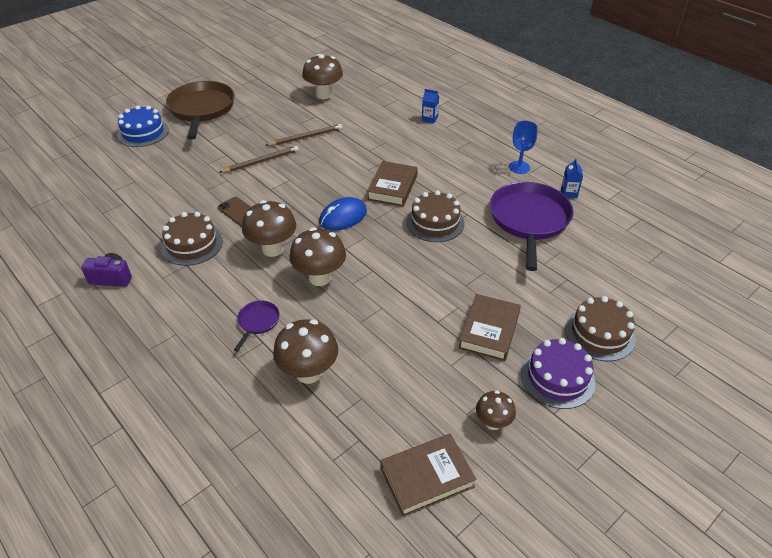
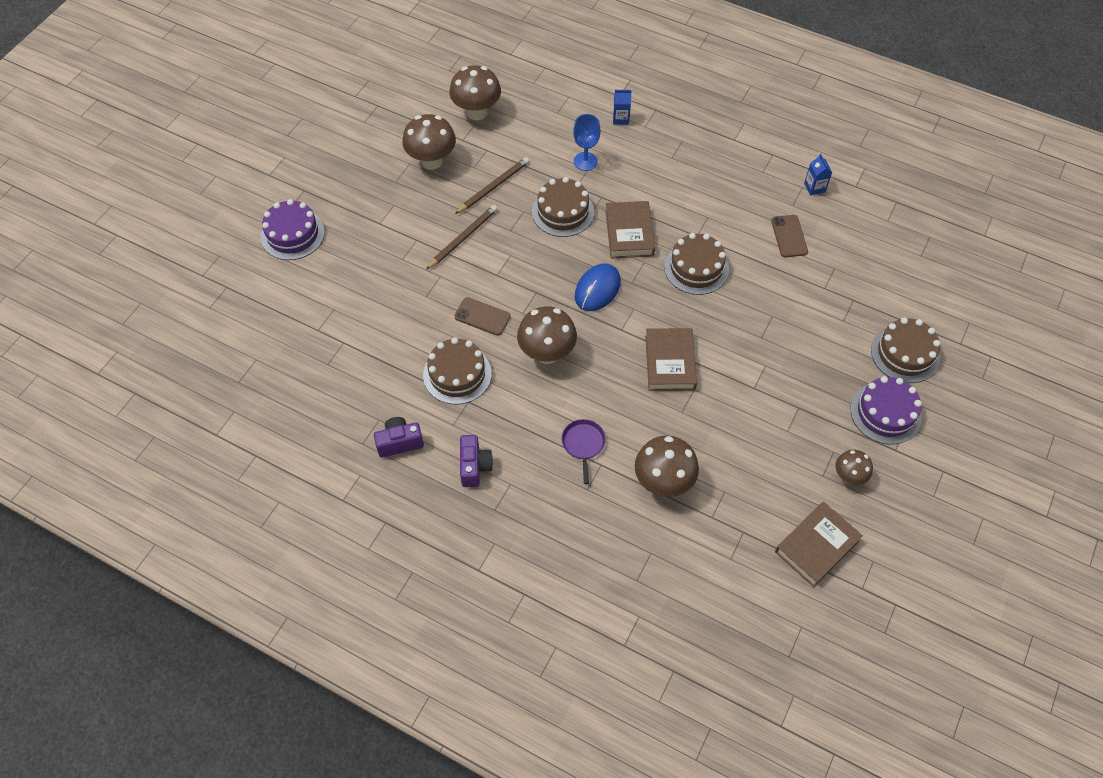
camera: 20 degrees left, 15 degrees up
blue cake [117,106,169,147] -> purple cake [261,199,325,260]
brown pan [166,81,235,140] -> none
brown mushroom [290,228,346,286] -> brown mushroom moved to [402,114,456,170]
brown book [459,294,521,361] -> brown book moved to [645,328,697,391]
purple pan [490,182,574,271] -> brown phone [771,215,808,257]
blue goblet [509,121,538,174] -> blue goblet moved to [573,114,601,171]
none -> purple camera [460,435,493,487]
none -> brown cake [532,177,594,237]

